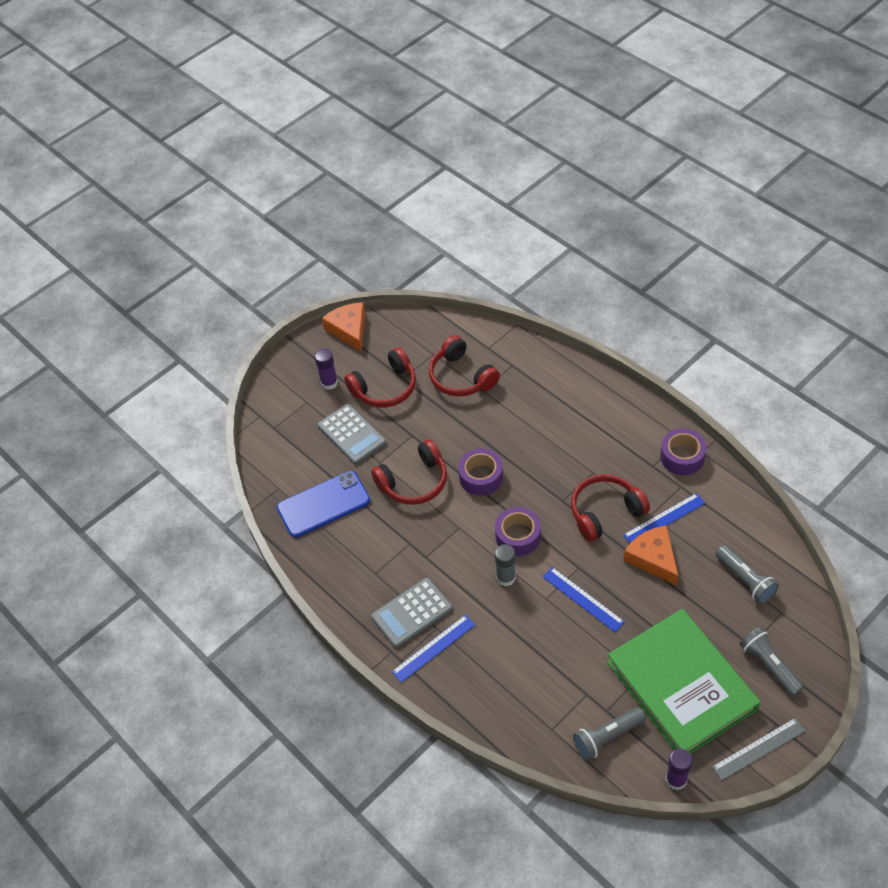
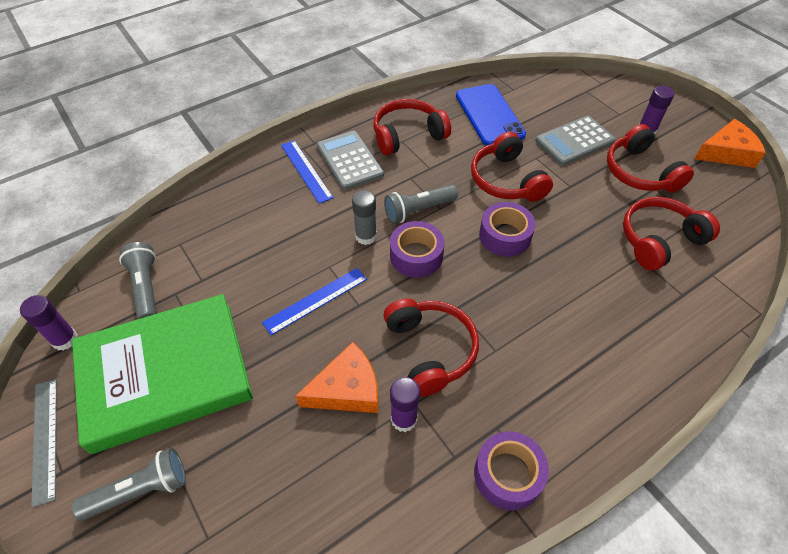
camera: 95 degrees right, 0 degrees up
blue ruler [623,493,705,543] -> purple glue stick [390,377,420,432]
grey flashlight [716,545,779,604] -> grey flashlight moved to [384,184,458,224]
none -> red headphones [374,99,451,155]

